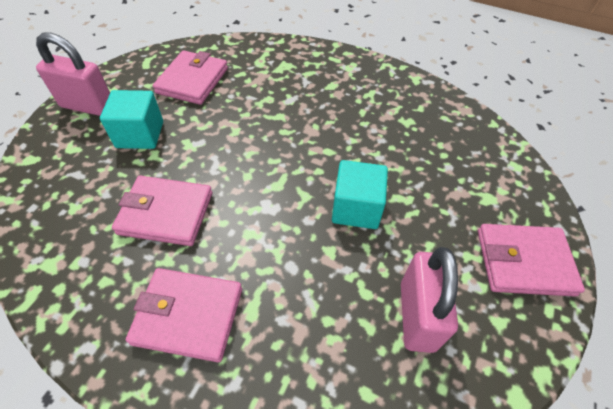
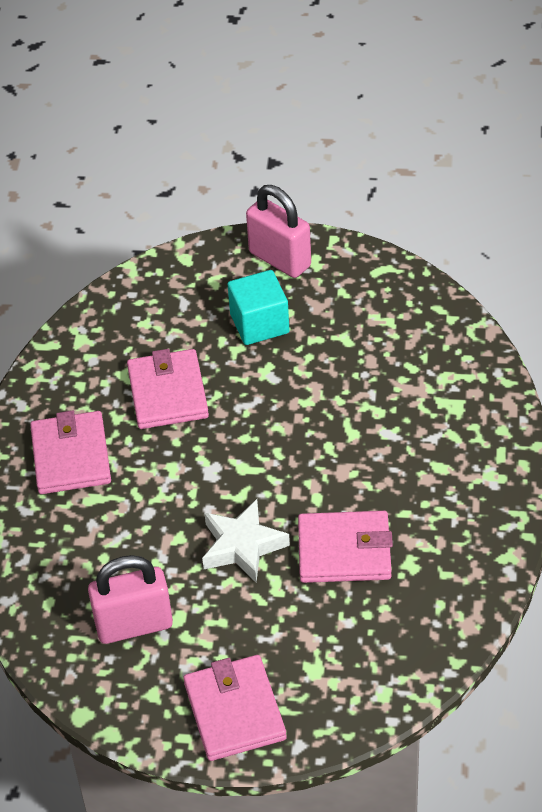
camera: 75 degrees right, 5 degrees down
pink padlock [36,33,110,116] -> pink padlock turned 45 degrees counterclockwise [246,185,311,278]
pink wallet [153,50,228,105] -> pink wallet moved to [298,511,393,583]
turquoise cube [332,160,388,229] -> white star [202,499,290,583]

